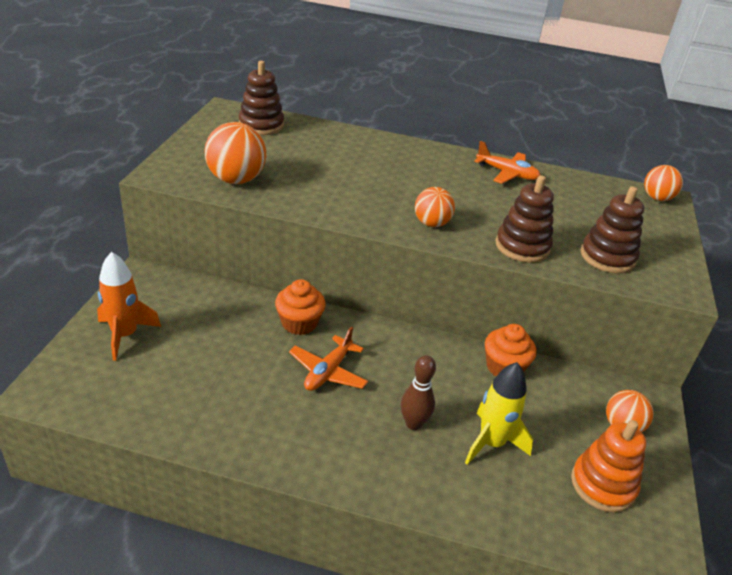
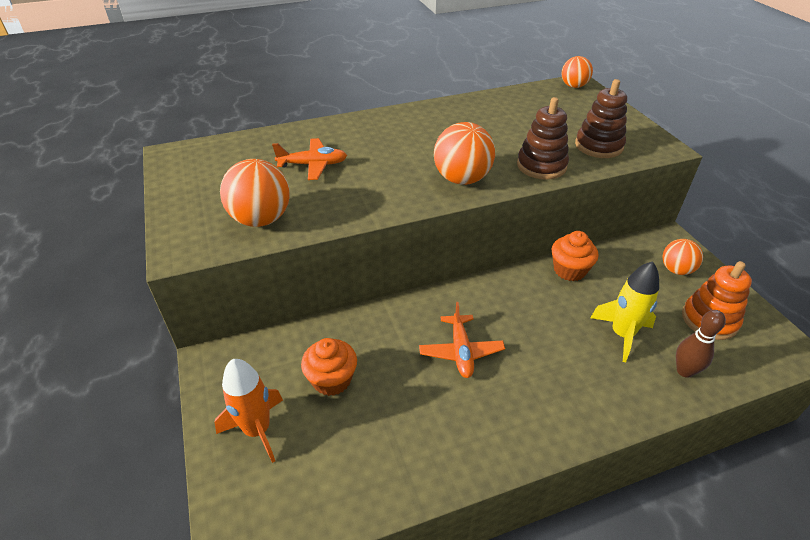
camera: 30 degrees left, 5 degrees up
brown stacking toy [239,61,284,135] -> none
orange cupcake [275,279,326,335] -> orange cupcake moved to [301,338,357,396]
brown bowling pin [401,355,436,430] -> brown bowling pin moved to [676,310,726,378]
orange ball [415,187,455,227] -> orange ball [434,122,495,185], size x1.57
orange plane [474,141,540,184] -> orange plane moved to [272,138,347,180]

